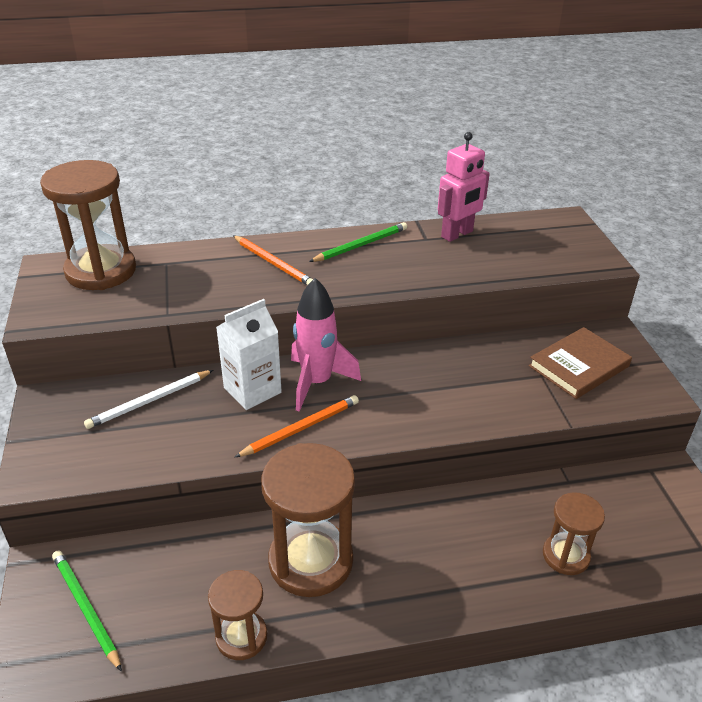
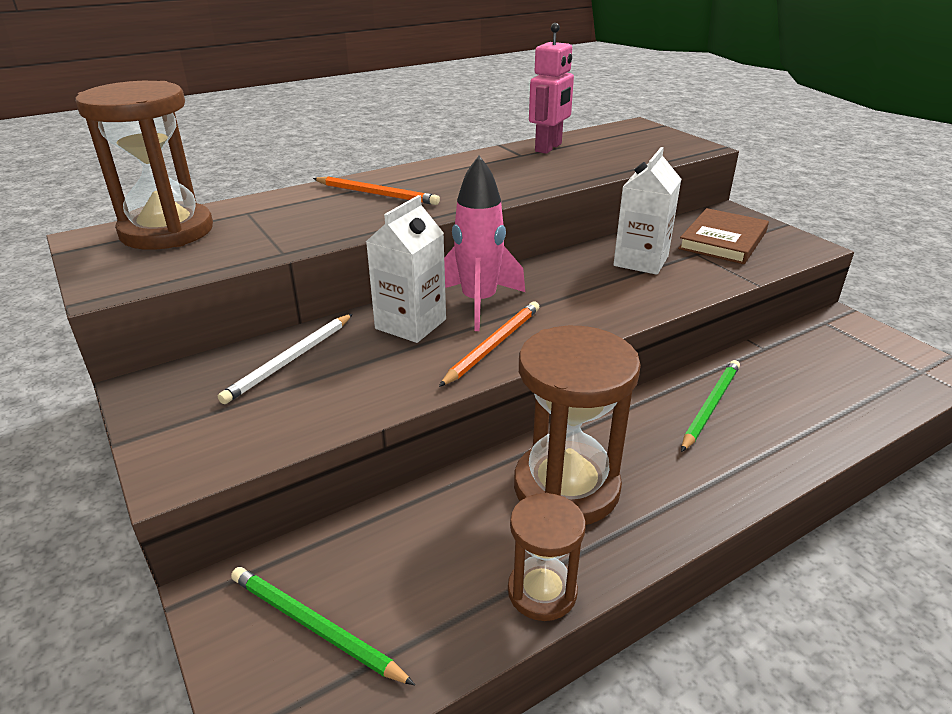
camera: 20 degrees left, 5 degrees down
green pencil [309,222,407,262] -> green pencil moved to [681,360,740,452]
brown hourglass [543,492,605,575] -> none
none -> white carton [613,147,681,275]

